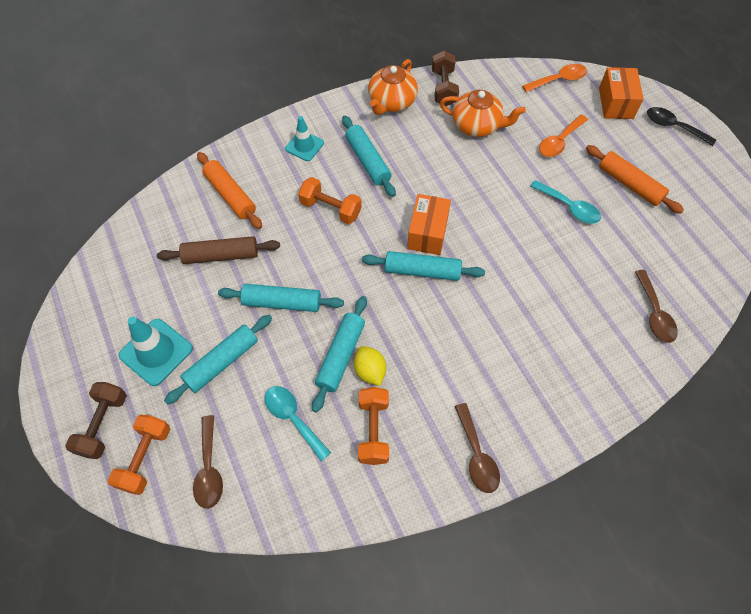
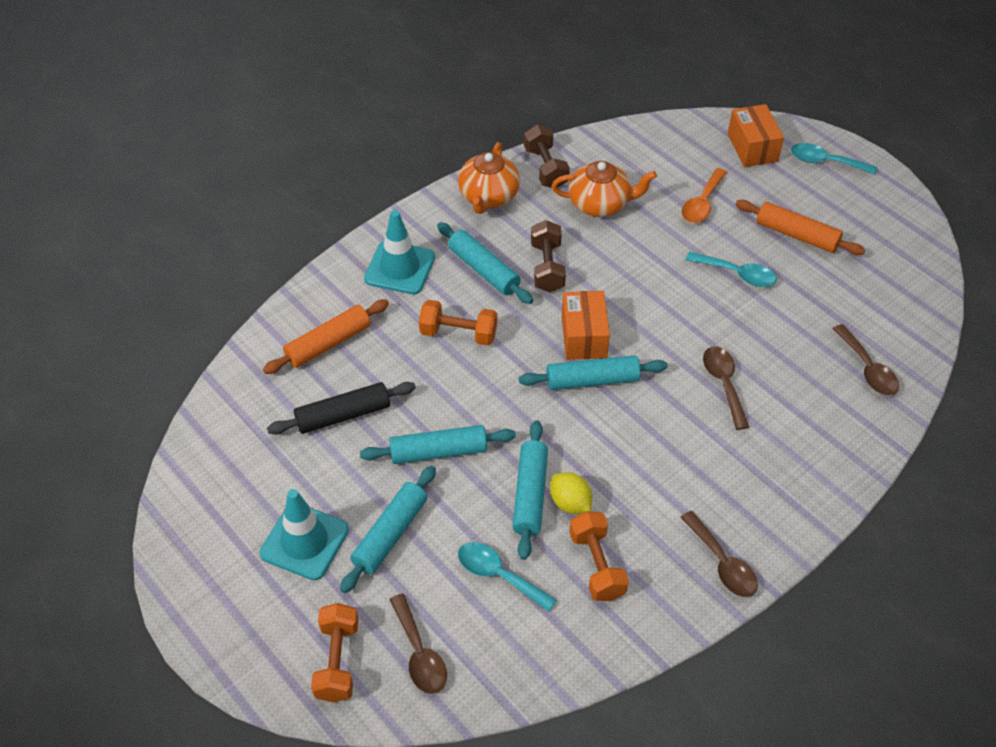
camera: 15 degrees left, 10 degrees down
brown dumbbell [65,382,127,459] -> brown dumbbell moved to [531,220,566,292]
brown rolling pin [157,236,280,264] -> black rolling pin [267,382,416,435]
orange rolling pin [197,152,262,229] -> orange rolling pin turned 75 degrees counterclockwise [263,299,389,374]
turquoise traffic cone [285,116,324,161] -> turquoise traffic cone [364,210,435,294], size x1.54
orange spoon [522,64,587,92] -> none
black spoon [647,107,716,146] -> turquoise spoon [791,143,877,175]
none -> brown spoon [703,346,749,430]

